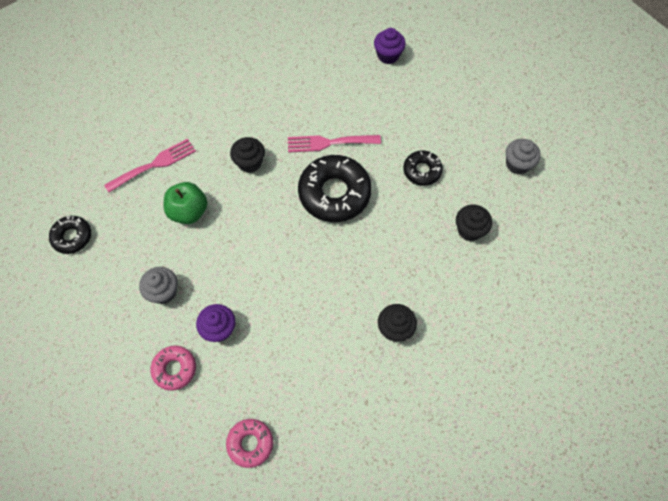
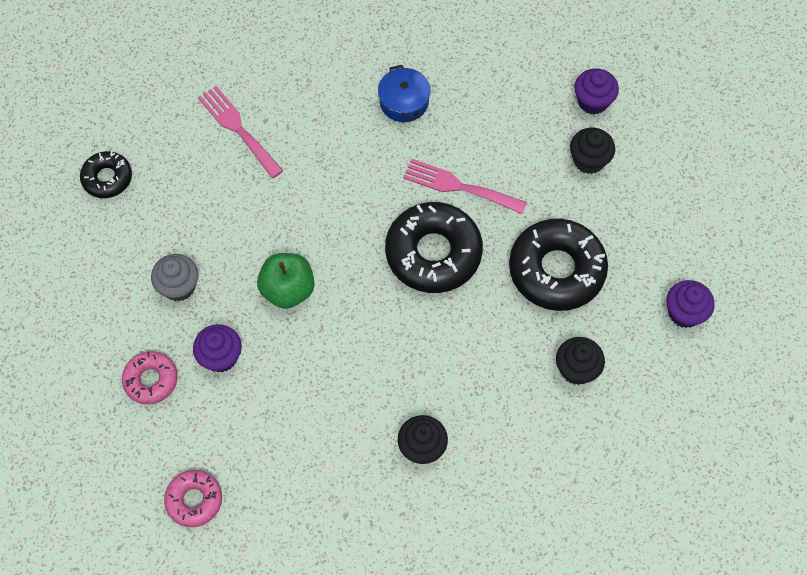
camera: 25 degrees right, 0 degrees up
pink fork [104,138,196,193] -> pink fork turned 120 degrees counterclockwise [198,86,283,178]
green apple [164,182,207,224] -> green apple moved to [257,253,315,309]
black cupcake [230,137,265,173] -> black cupcake moved to [570,128,615,174]
black donut [403,150,443,186] -> black donut [509,219,608,311], size x1.84
grey cupcake [506,139,541,174] -> purple cupcake [666,280,715,328]
none -> blue pot [378,65,431,122]

